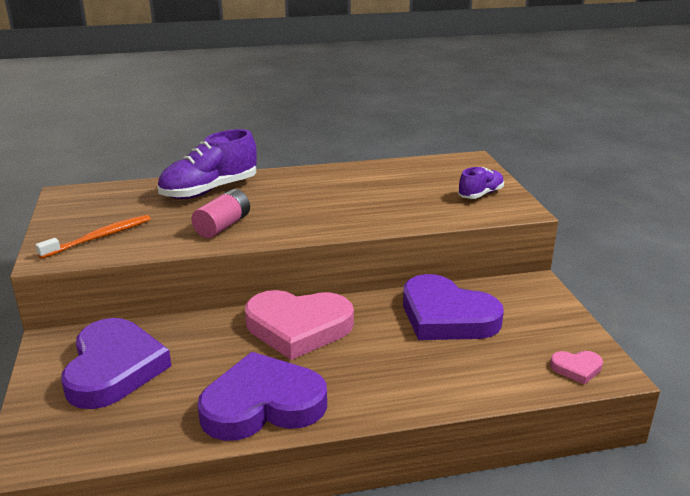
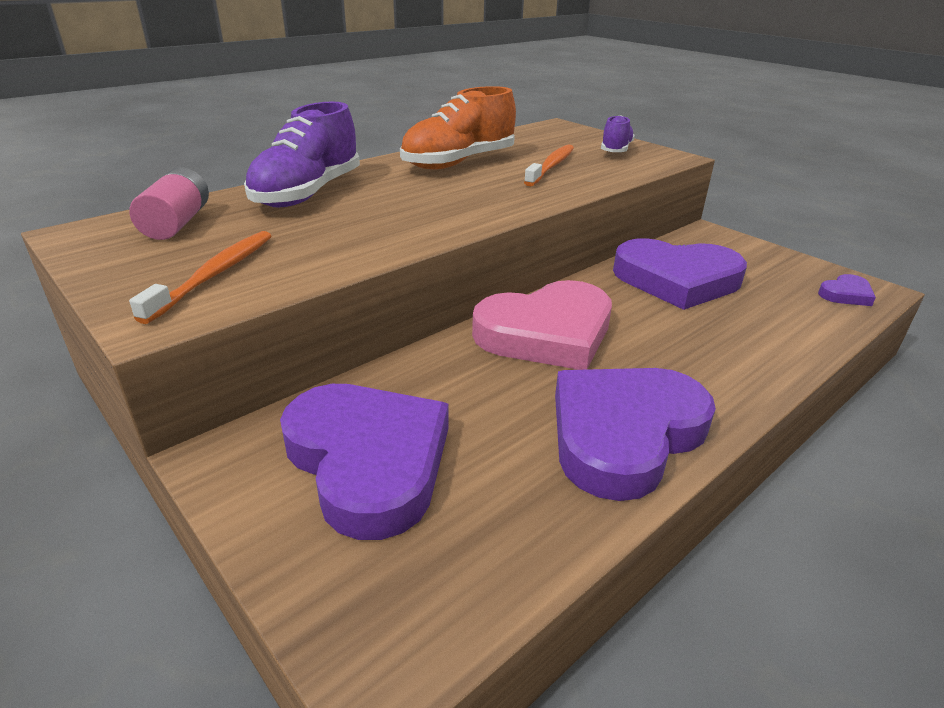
camera: 30 degrees left, 5 degrees up
pink battery [191,189,250,238] -> pink battery moved to [129,168,209,240]
pink heart [550,351,603,385] -> purple heart [818,274,876,306]
none -> orange shoe [400,86,516,170]
none -> orange toothbrush [524,145,574,186]

